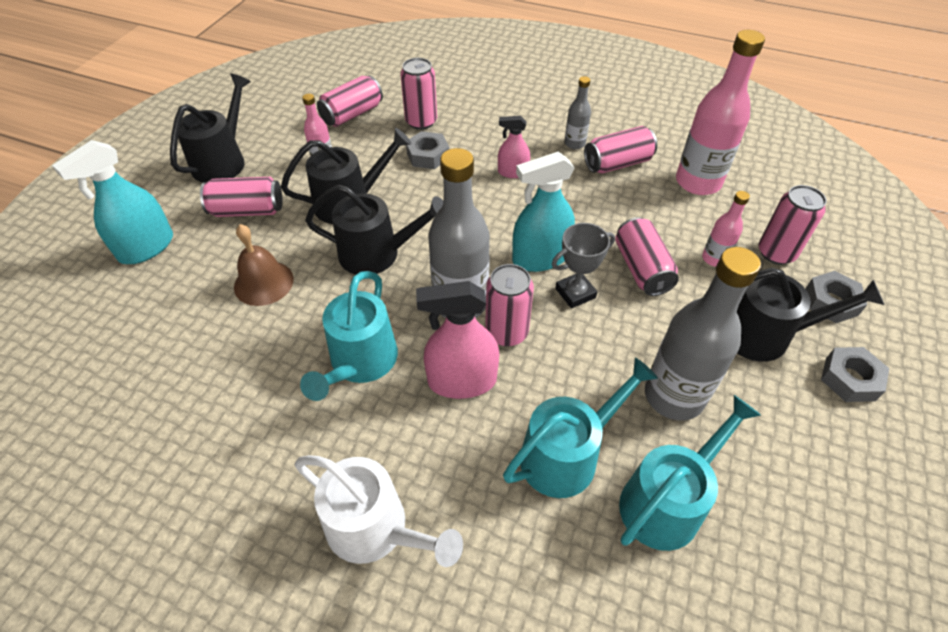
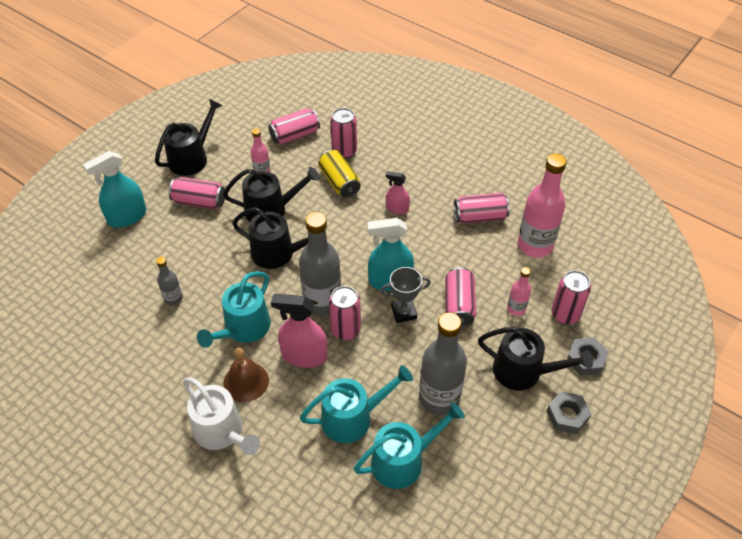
camera: 15 degrees right, 0 degrees up
brown bell [234,224,294,306] -> brown bell moved to [223,348,269,402]
grey nut [406,131,449,169] -> yellow can [318,150,361,198]
grey bottle [564,76,591,149] -> grey bottle moved to [156,257,183,306]

